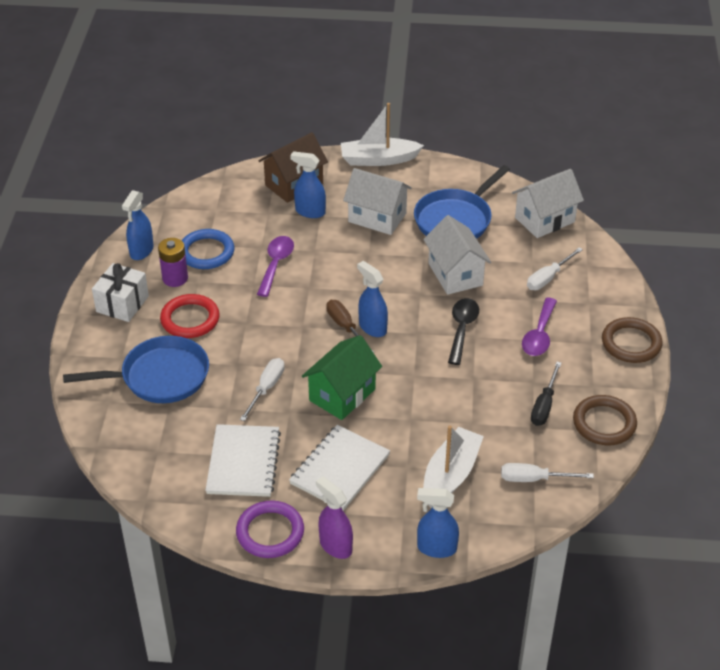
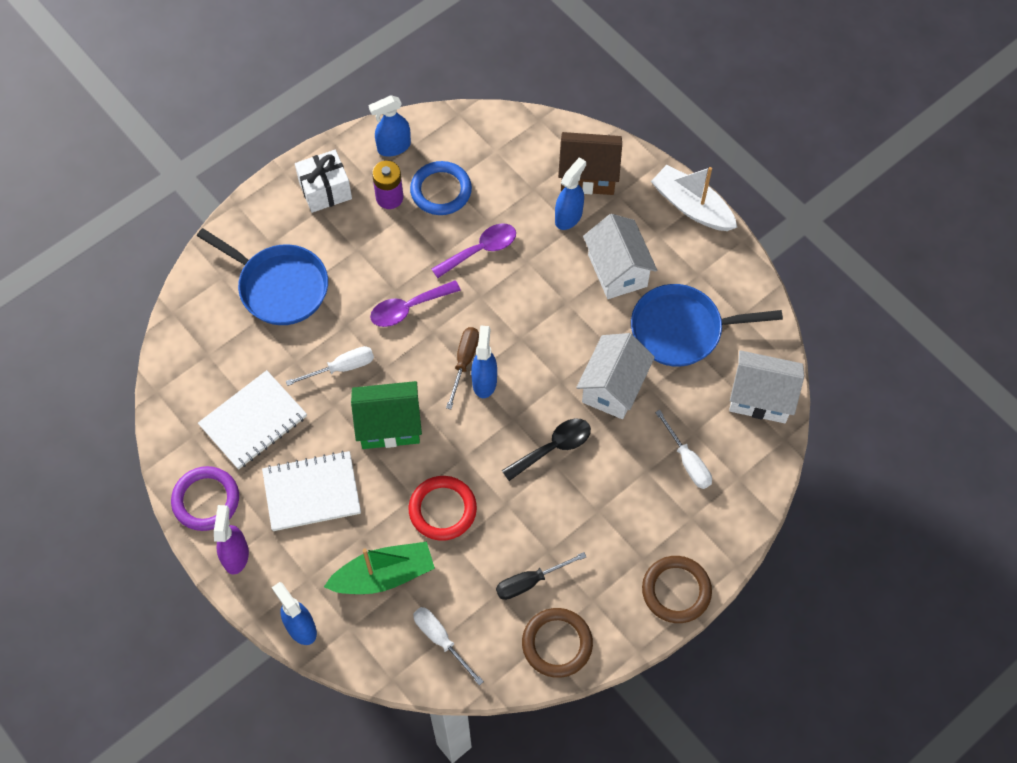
camera: 45 degrees right, 20 degrees up
red ring [160,294,219,338] -> red ring moved to [409,476,477,541]
blue spray bottle [290,151,326,218] -> blue spray bottle turned 60 degrees clockwise [555,157,586,230]
white boat [423,425,484,508] -> green boat [324,542,435,594]
purple spoon [522,298,557,356] -> purple spoon moved to [370,280,461,327]
white screwdriver [527,247,583,290] -> white screwdriver turned 120 degrees counterclockwise [655,410,712,489]

